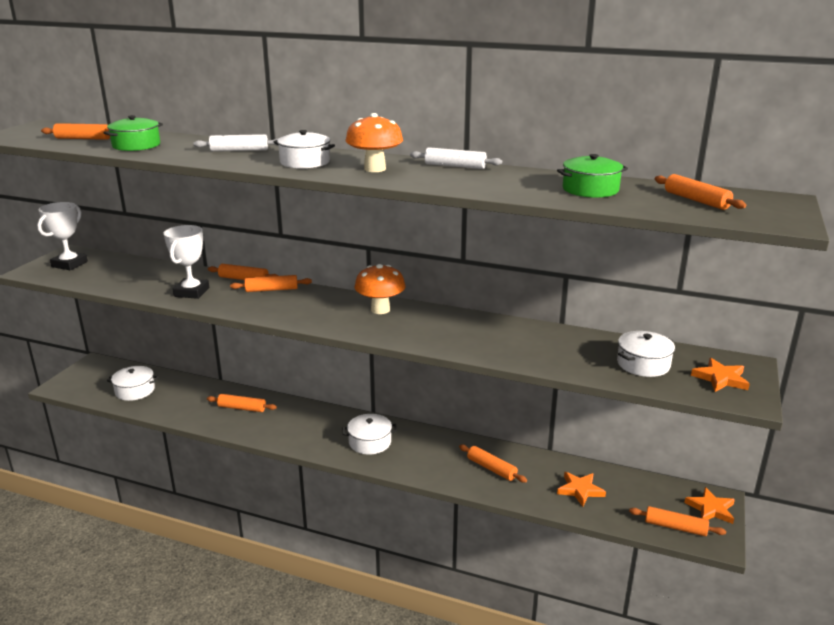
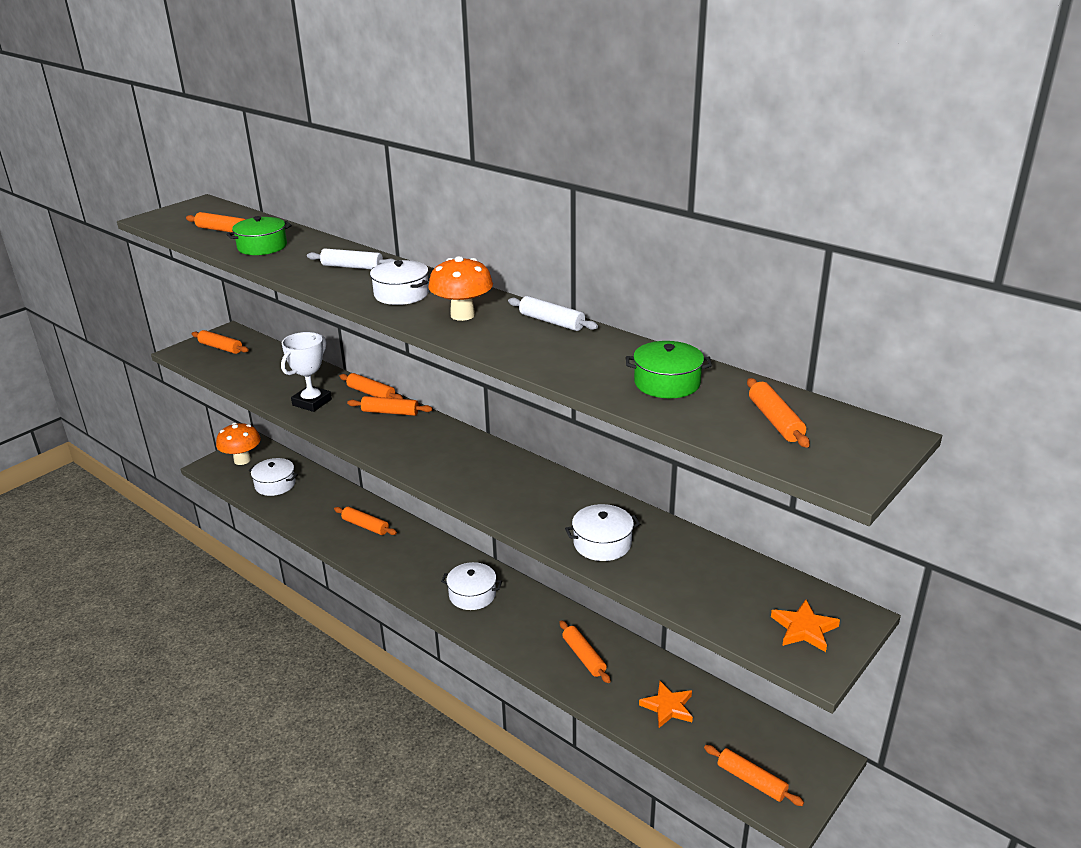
camera: 20 degrees right, 5 degrees up
white trophy [37,202,88,270] -> orange rolling pin [192,330,249,354]
orange mushroom [354,264,405,314] -> orange mushroom moved to [216,423,261,465]
white pot [617,331,675,377] -> white pot moved to [565,504,640,561]
orange star [684,487,735,524] -> none

